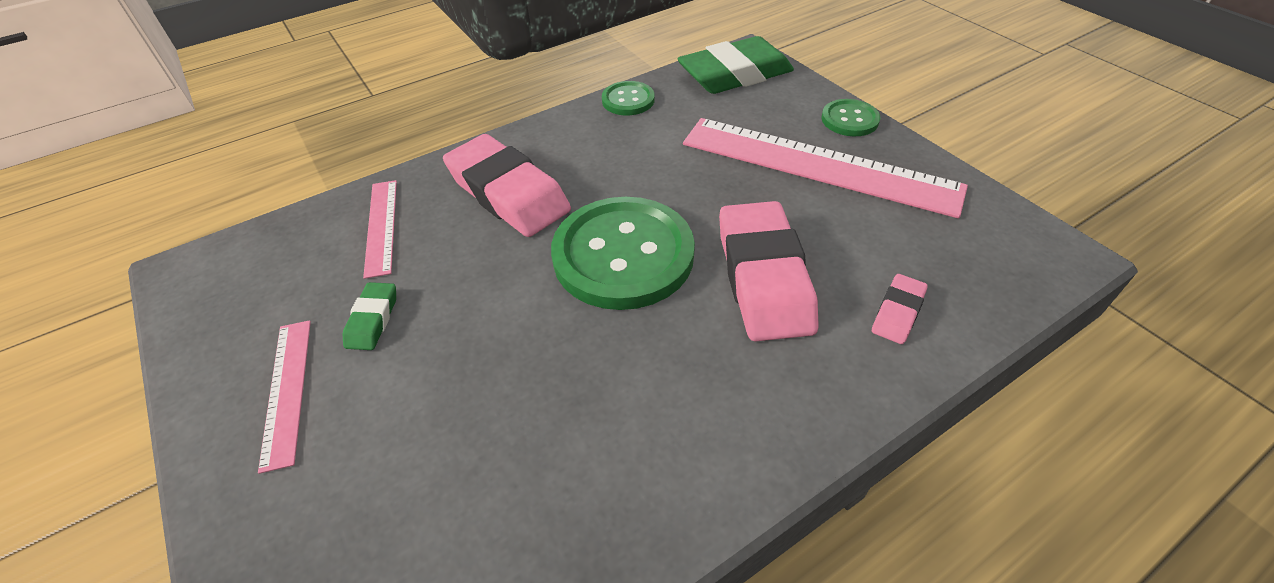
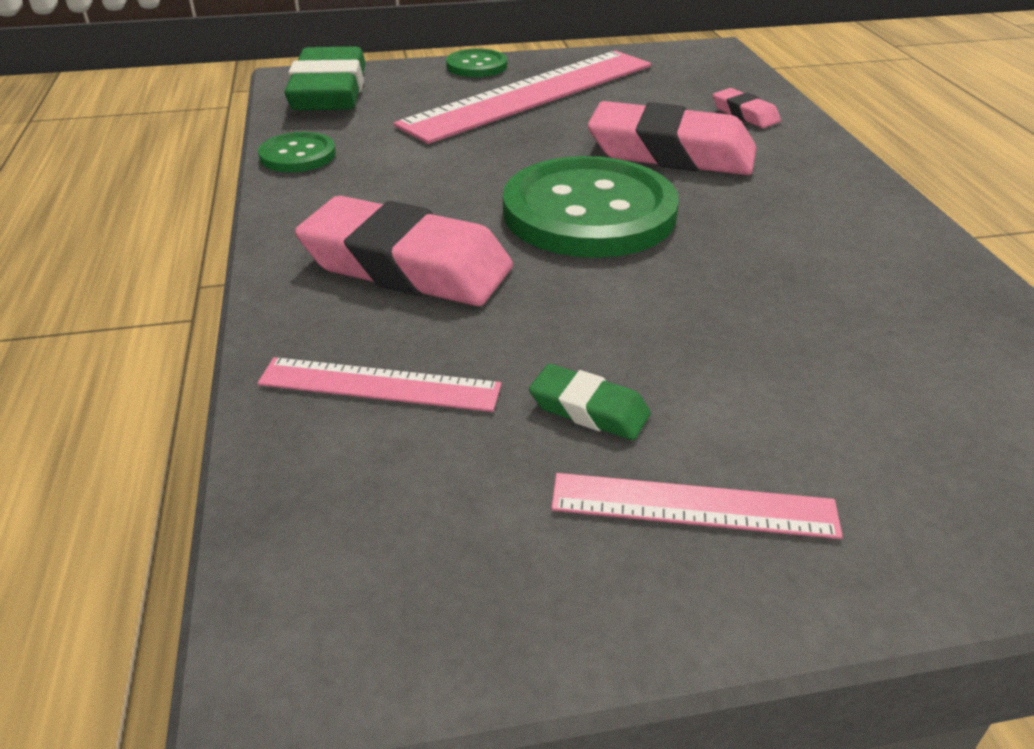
camera: 70 degrees left, 10 degrees down
pink eraser [443,134,571,237] -> pink eraser turned 45 degrees clockwise [295,196,513,306]

